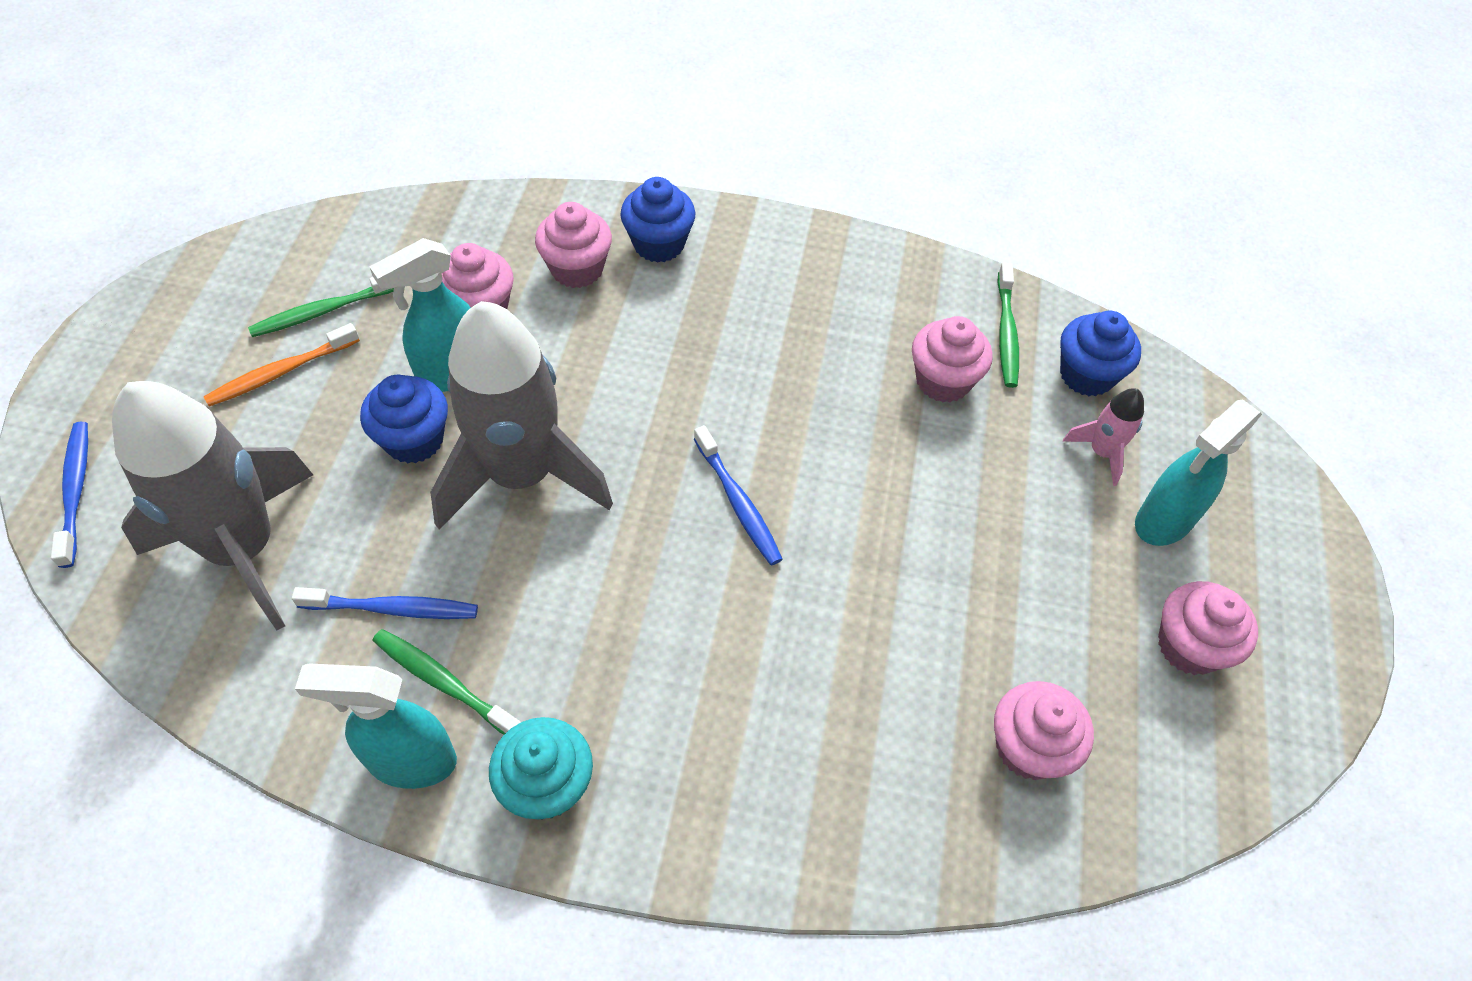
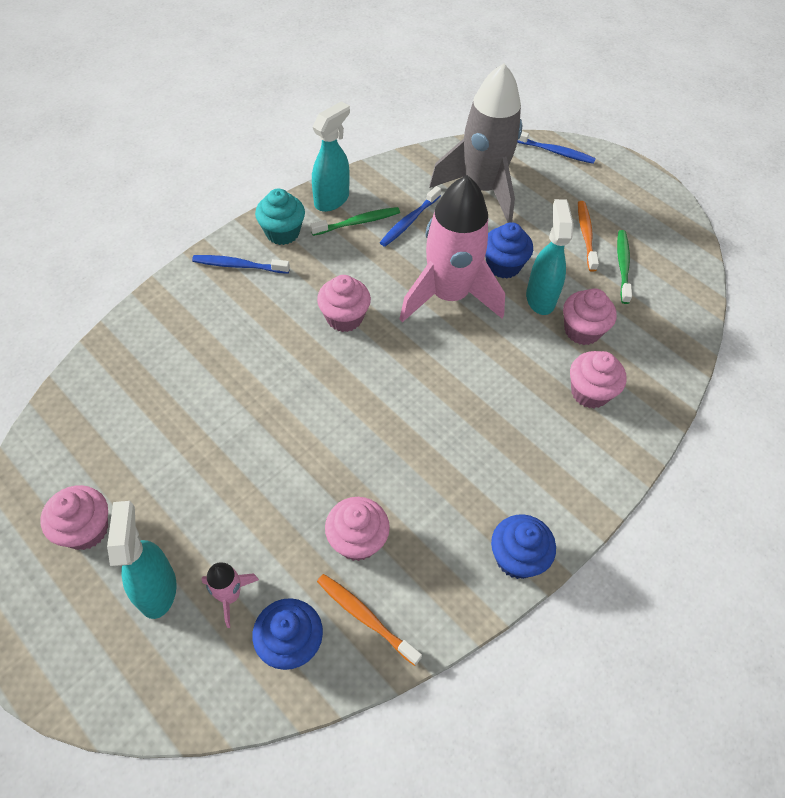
camera: 125 degrees right, 0 degrees up
grey rocket [430,301,613,530] -> pink rocket [400,175,505,322]
blue cupcake [620,177,695,263] -> blue cupcake moved to [491,514,556,579]
blue toothbrush [694,425,783,565] -> blue toothbrush moved to [192,255,290,274]
pink cupcake [994,681,1094,780] -> pink cupcake moved to [317,275,371,332]
green toothbrush [997,263,1019,388] -> orange toothbrush [317,574,422,666]

